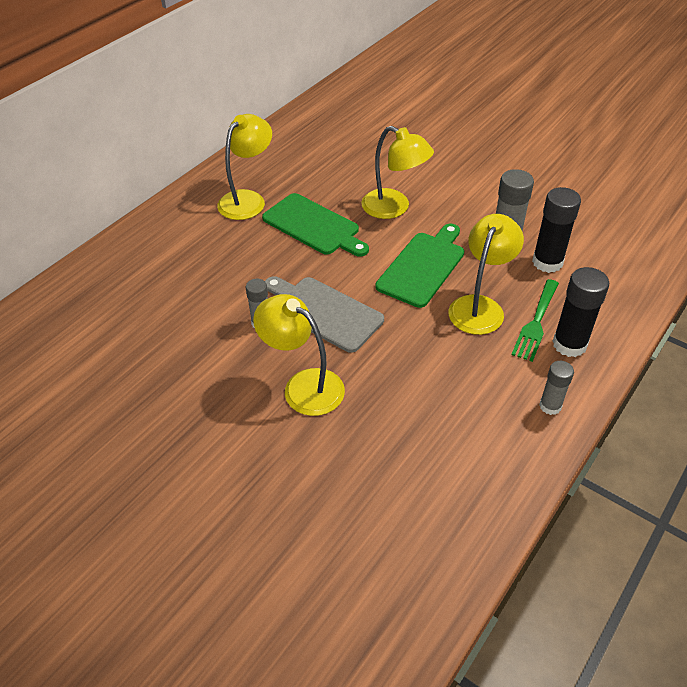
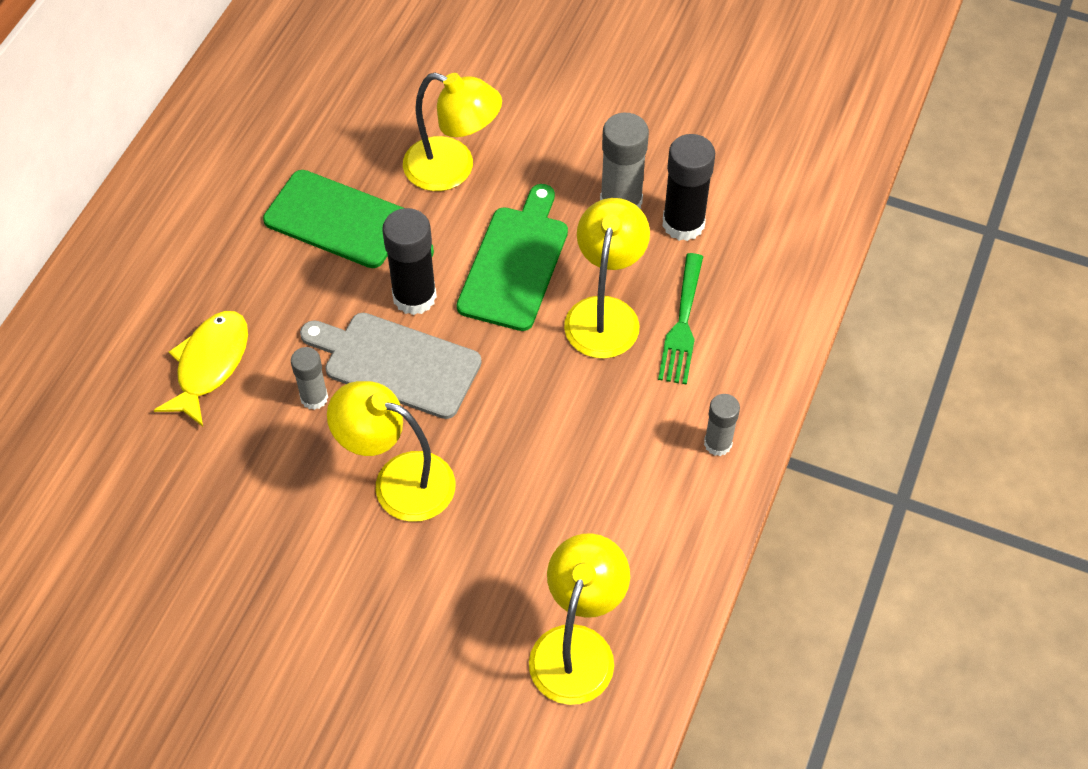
camera: 15 degrees left, 10 degrees up
yellow lamp [217,114,272,220] -> yellow lamp moved to [529,533,630,705]
black glue stick [552,267,609,357] -> black glue stick moved to [382,208,437,315]
none -> yellow fish [154,311,248,427]

